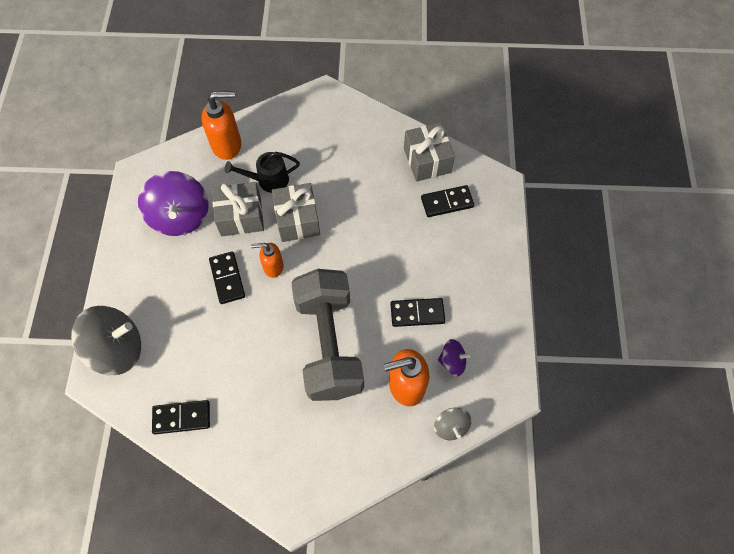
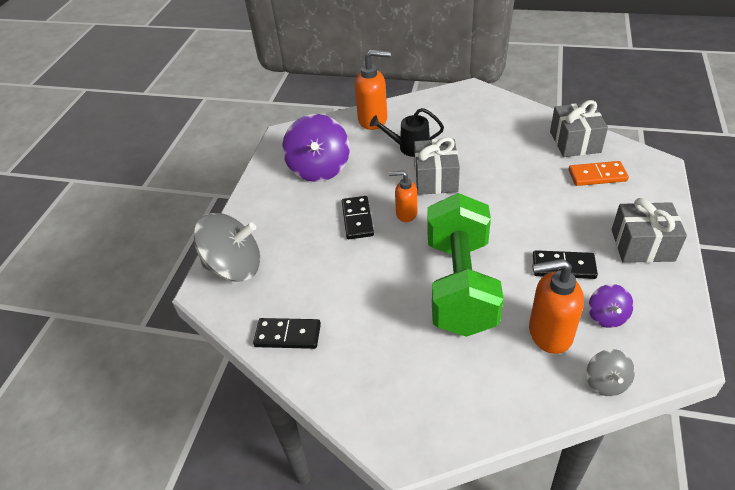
camera: 15 degrees right, 20 degrees down
grey gift [212,182,264,236] -> grey gift moved to [612,198,687,263]
grey dumbbell [291,269,364,401] -> green dumbbell [427,193,504,337]
black domino [421,185,474,217] -> orange domino [568,161,629,186]
purple spinning top [438,339,472,377] -> purple spinning top turned 75 degrees clockwise [588,284,634,328]

